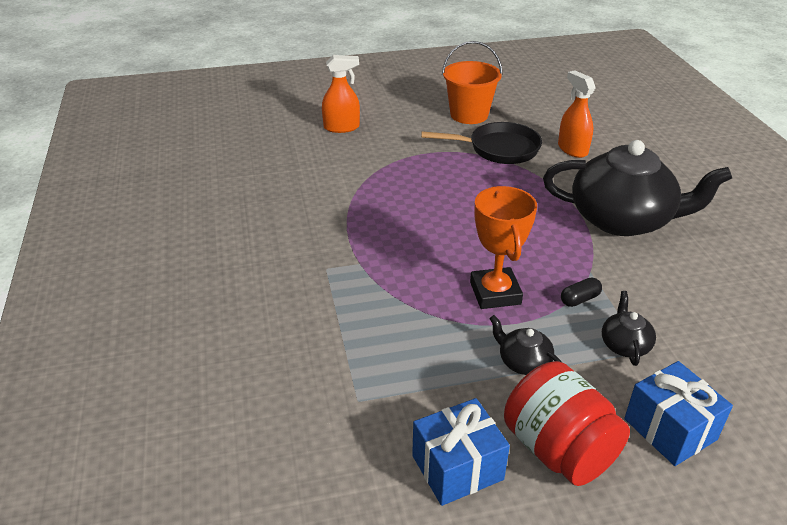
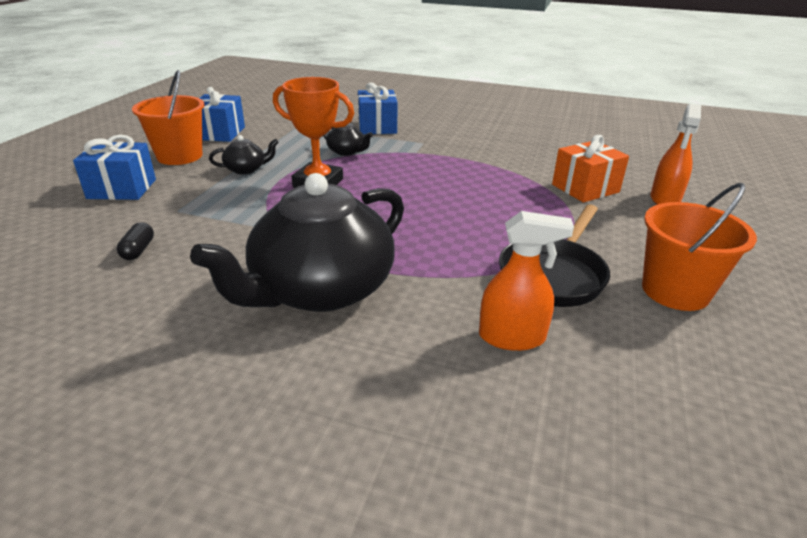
camera: 120 degrees right, 5 degrees down
red jar [504,361,630,486] -> orange bucket [132,70,205,165]
black capsule [561,277,602,307] -> black capsule moved to [117,222,154,260]
black teapot [602,291,656,366] -> black teapot moved to [323,119,373,156]
none -> blue gift [358,82,398,134]
none -> orange gift [552,135,629,202]

